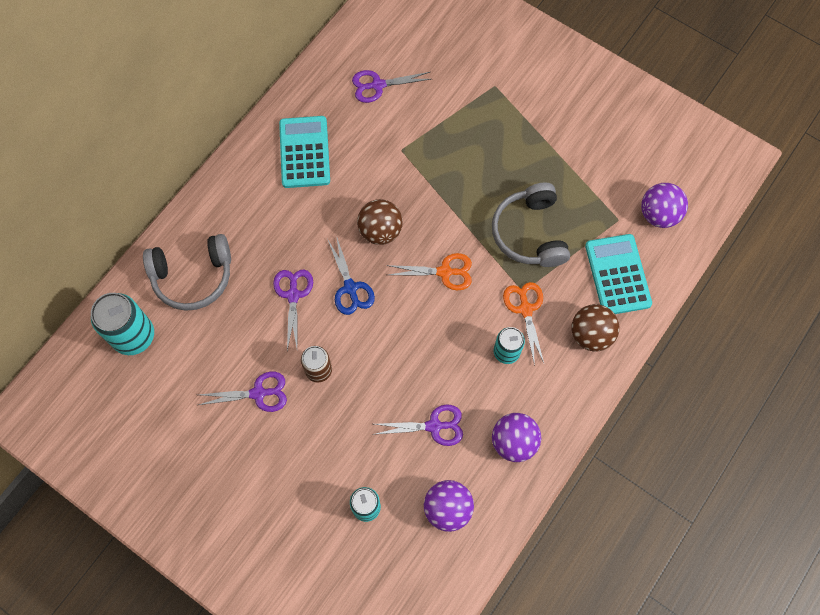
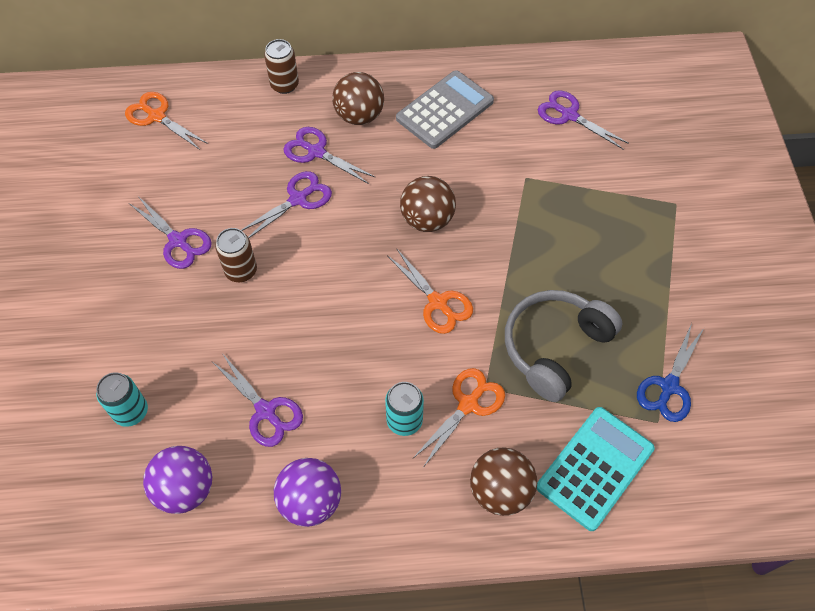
camera: 50 degrees right, 10 degrees down
turquoise can [91,293,154,355] -> orange scissors [125,92,208,150]
grey headphones [143,234,231,311] -> none
turquoise calculator [279,116,330,188] -> grey calculator [396,70,494,149]
blue scissors [328,236,375,315] -> blue scissors moved to [637,323,704,422]
purple ball [641,183,688,228] -> none
none -> brown can [264,39,299,94]
none -> purple scissors [284,127,376,184]
none -> brown ball [332,72,384,125]

